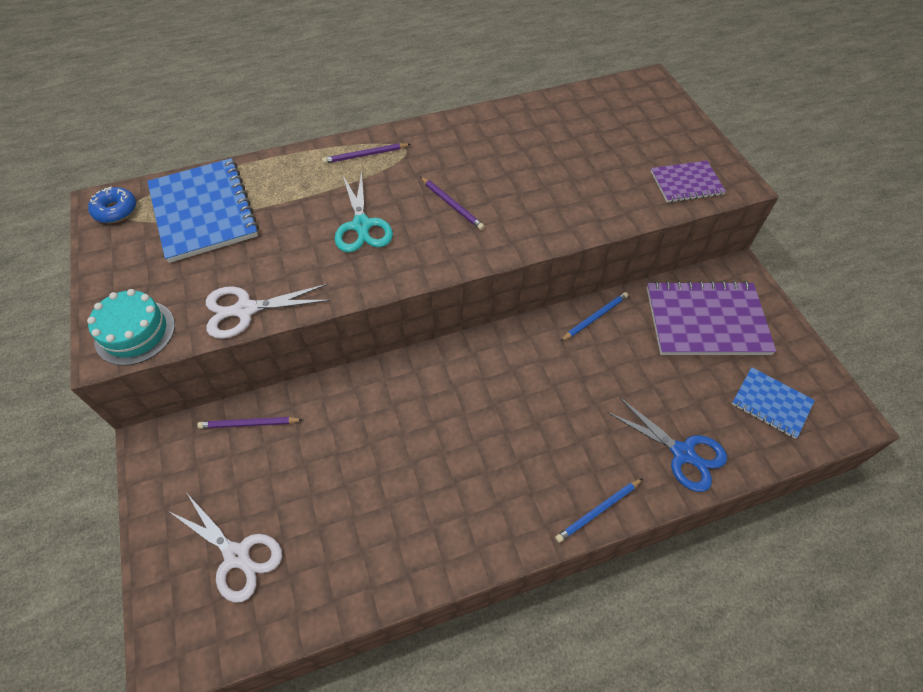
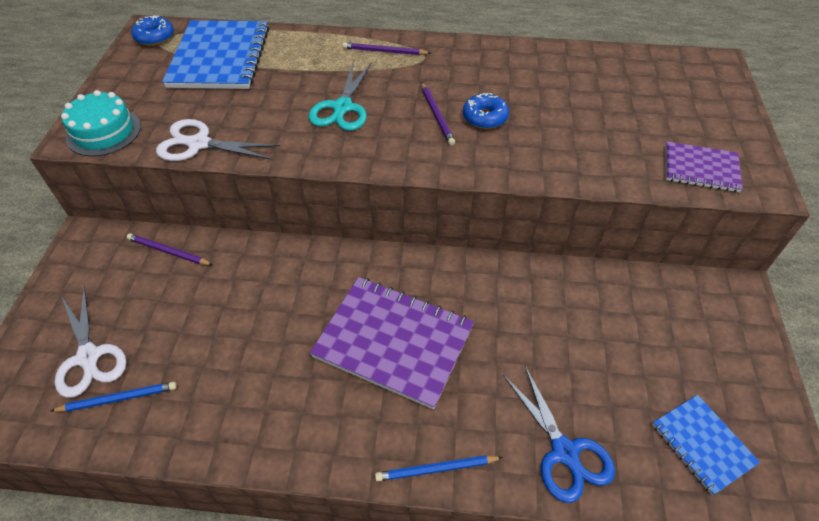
camera: 25 degrees right, 5 degrees down
blue pencil [561,292,628,341] -> blue pencil moved to [51,382,177,412]
purple notebook [647,281,776,355] -> purple notebook moved to [310,277,474,409]
none -> blue donut [463,93,509,129]

